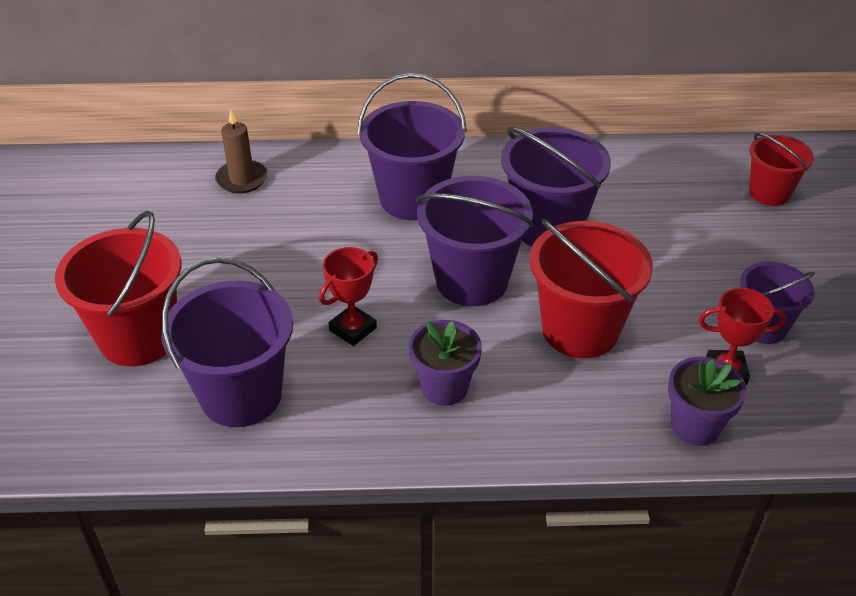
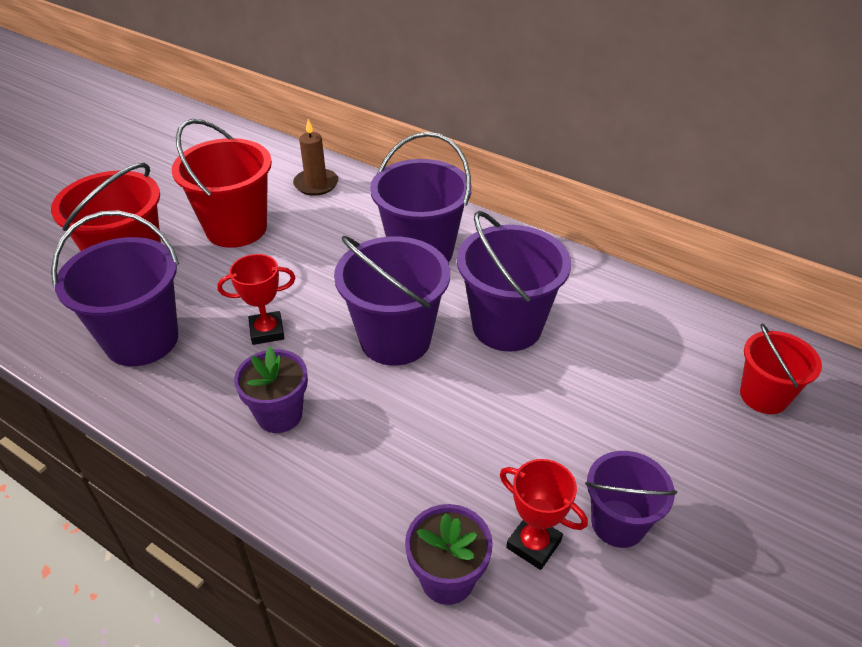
camera: 35 degrees right, 0 degrees up
red bucket [530,219,653,358] -> red bucket moved to [172,119,272,248]

